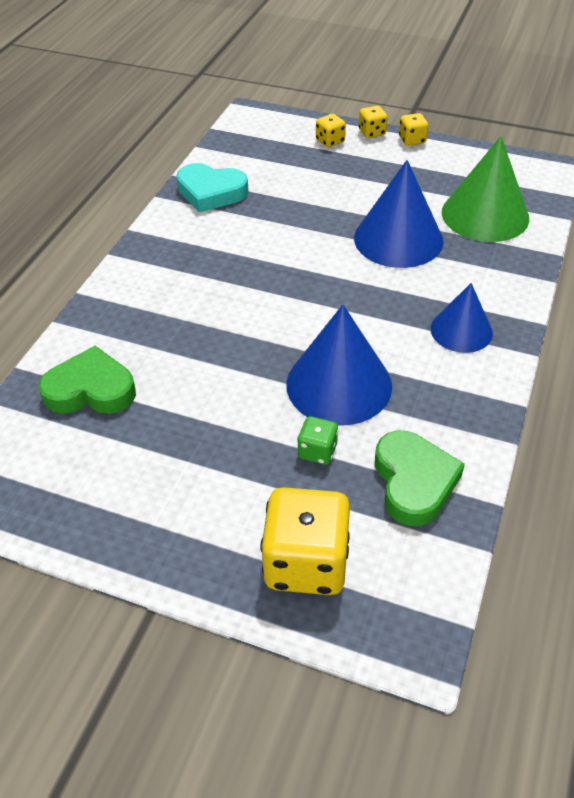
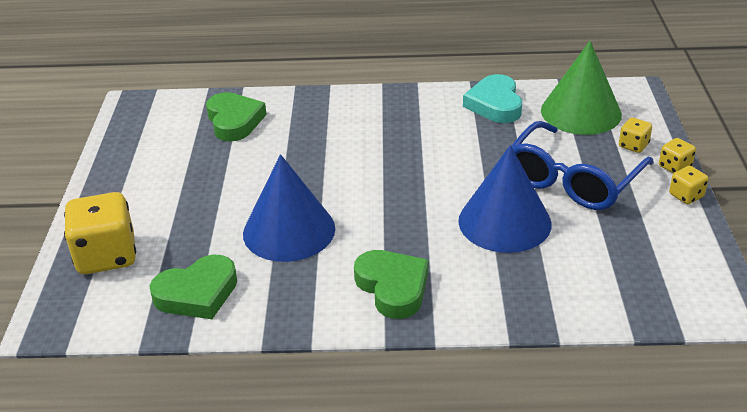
camera: 70 degrees right, 10 degrees down
green dice [297,416,338,465] -> none
blue cone [431,283,493,353] -> green heart [354,250,428,319]
green cone [442,136,529,242] -> green cone moved to [541,41,622,135]
none -> blue glasses [511,121,654,210]

